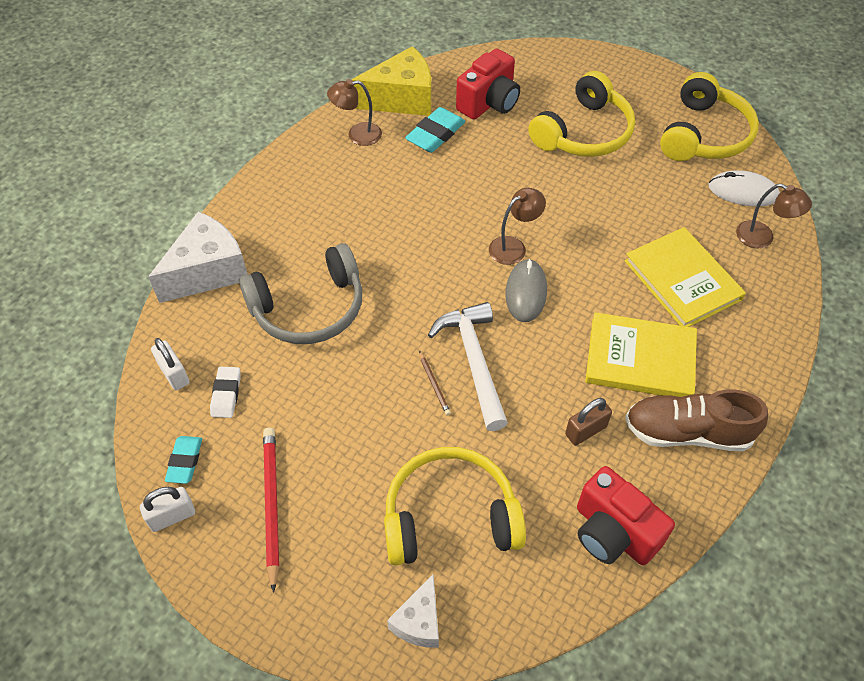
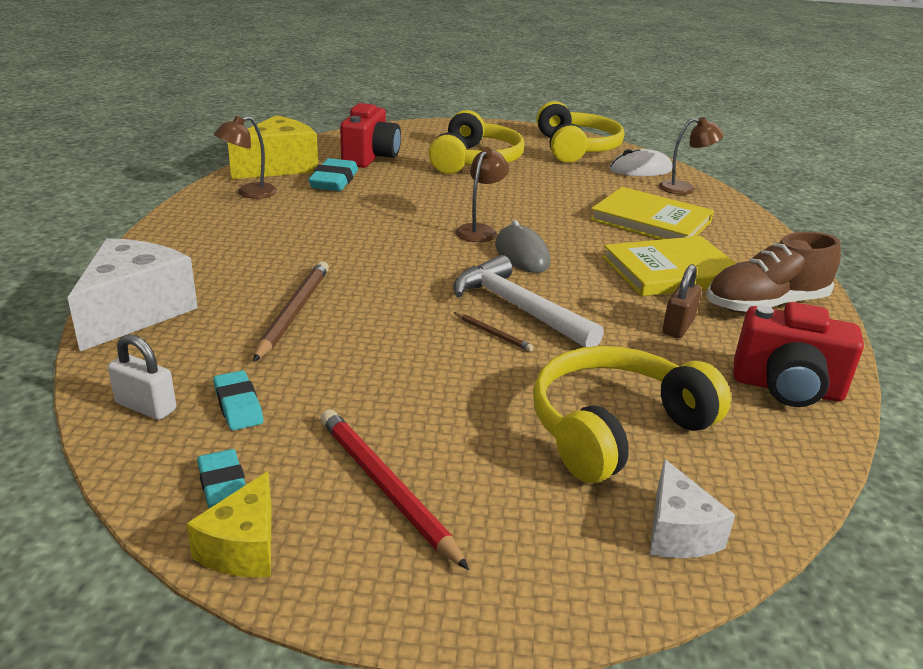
camera: 30 degrees left, 25 degrees down
white padlock [140,487,195,532] -> yellow cheese [186,471,271,577]
white eraser [210,367,241,418] -> turquoise eraser [213,370,264,430]
grey headphones [239,243,362,344] -> brown pencil [253,261,329,362]

